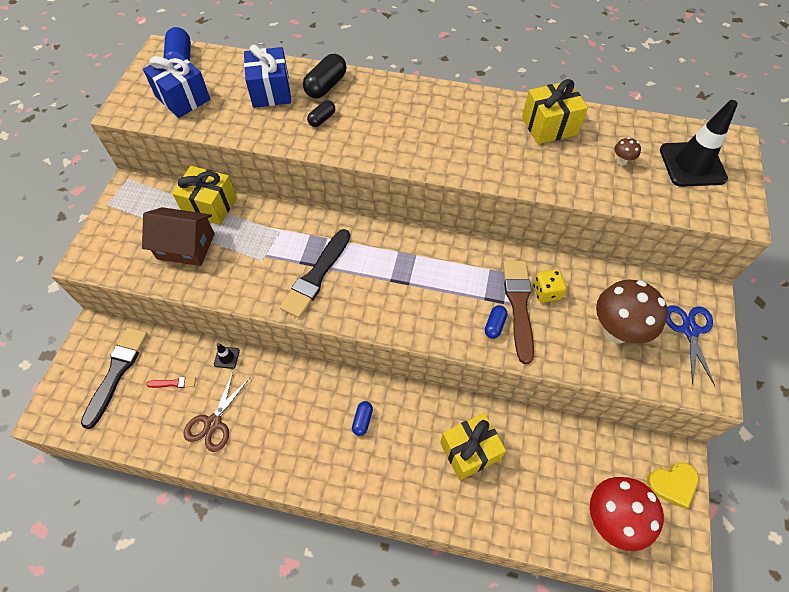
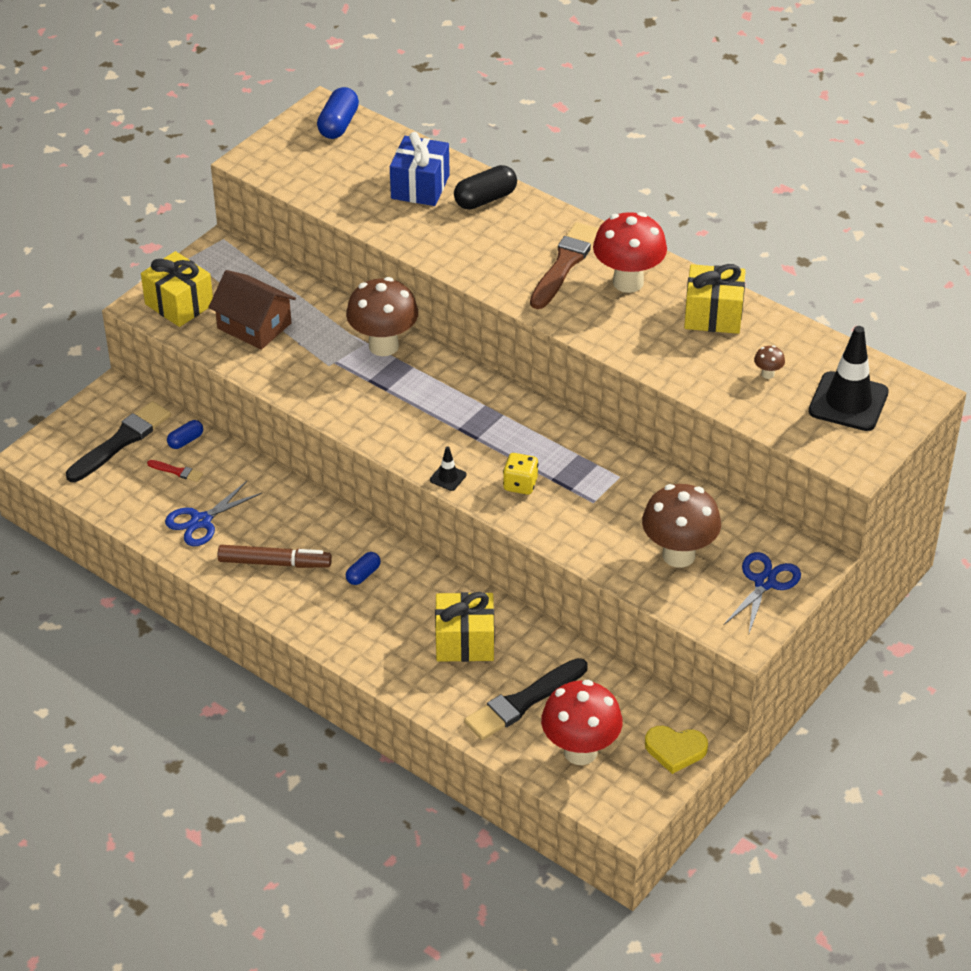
camera: 25 degrees right, 15 degrees down
blue gift [143,51,210,118] -> none
yellow gift [172,166,237,225] -> yellow gift moved to [141,251,213,327]
brown scissors [184,372,250,452] -> blue scissors [165,481,262,546]
black traffic cone [214,343,240,369] -> black traffic cone moved to [430,447,467,491]
black brush [280,229,350,318] -> black brush moved to [464,658,587,740]
black capsule [307,100,335,127] -> none
blue capsule [485,305,507,339] -> blue capsule moved to [167,420,203,449]
brown brush [503,261,534,364] -> brown brush moved to [530,222,599,309]
yellow dice [533,269,566,303] -> yellow dice moved to [503,453,538,495]
none -> brown marker [218,545,332,568]
none -> brown mushroom [346,277,418,356]
none -> red mushroom [593,212,667,293]

